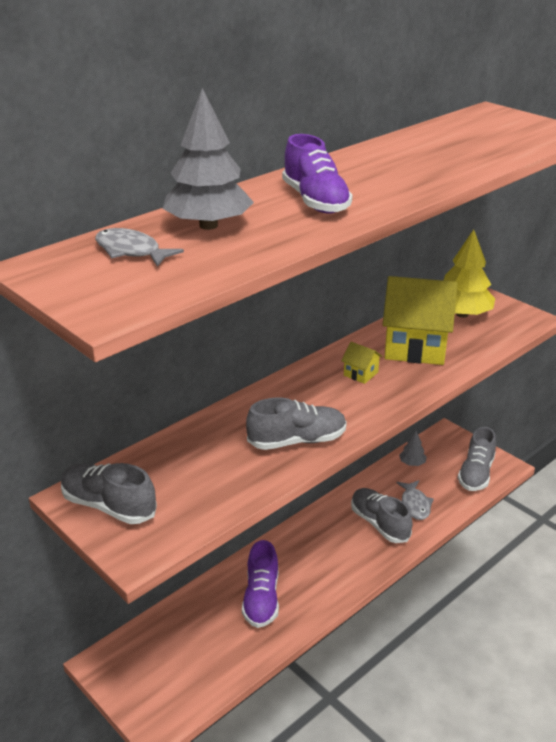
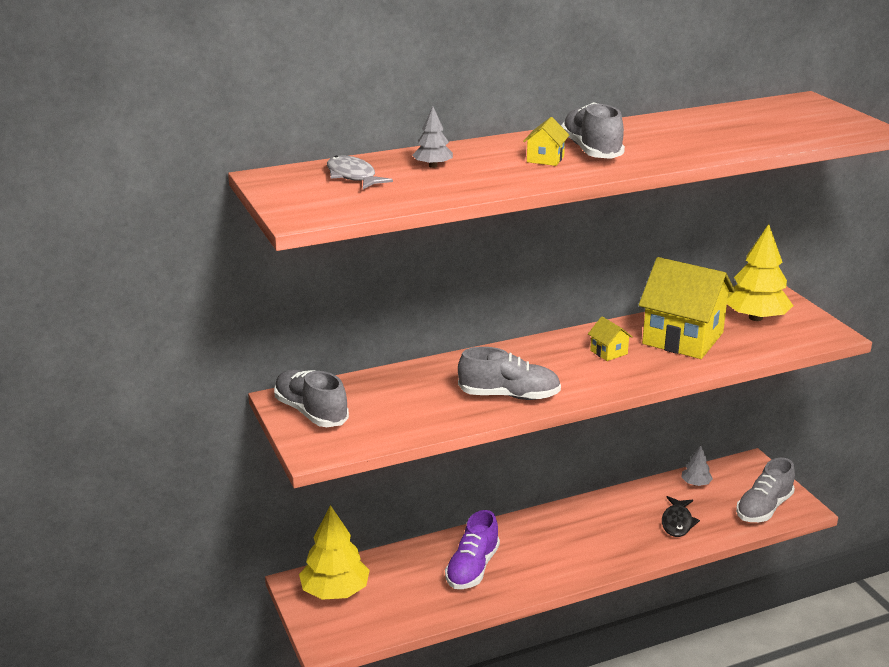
camera: 20 degrees right, 5 degrees down
grey tree [162,88,254,230] -> grey tree [412,106,453,168], size x0.50
purple shoe [282,134,353,214] -> yellow house [523,117,569,166]
grey shoe [351,488,413,543] -> grey shoe moved to [561,102,625,159]
grey fish [396,480,434,520] -> black fish [662,496,700,537]
none -> yellow tree [299,505,370,600]

